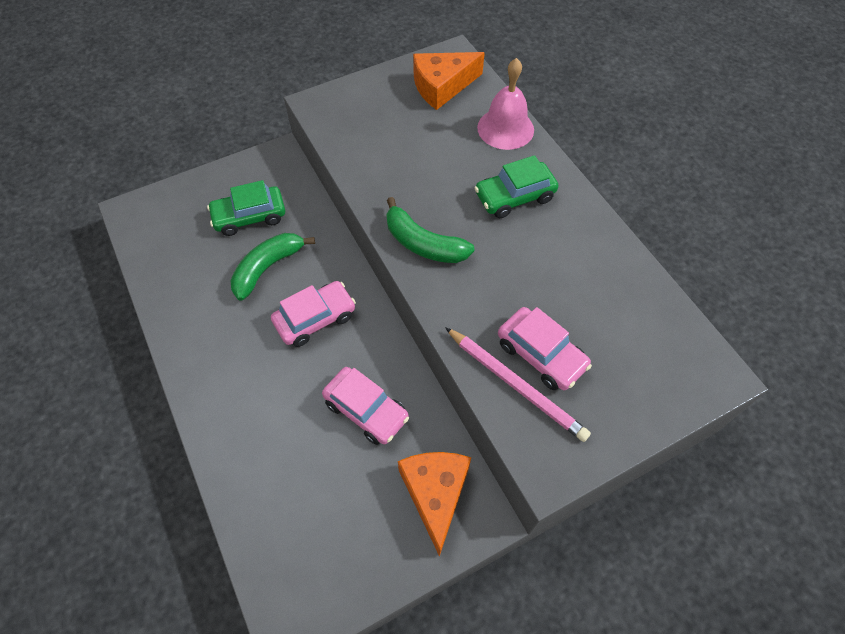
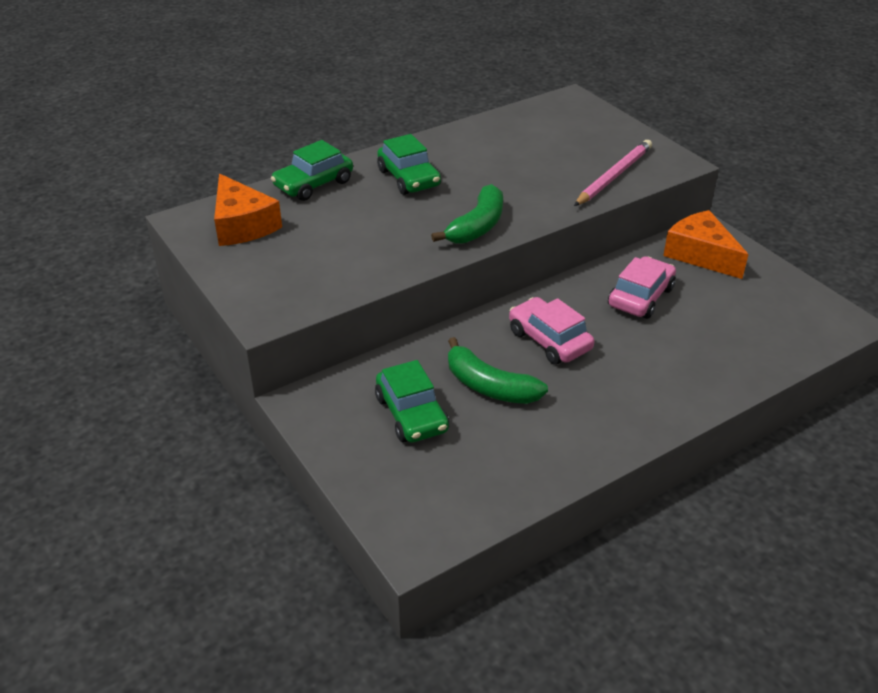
camera: 95 degrees left, 20 degrees down
orange cheese [398,452,471,557] -> orange cheese turned 60 degrees clockwise [663,210,749,279]
pink bell [477,58,534,150] -> green car [271,140,353,201]
pink car [498,307,592,390] -> none

